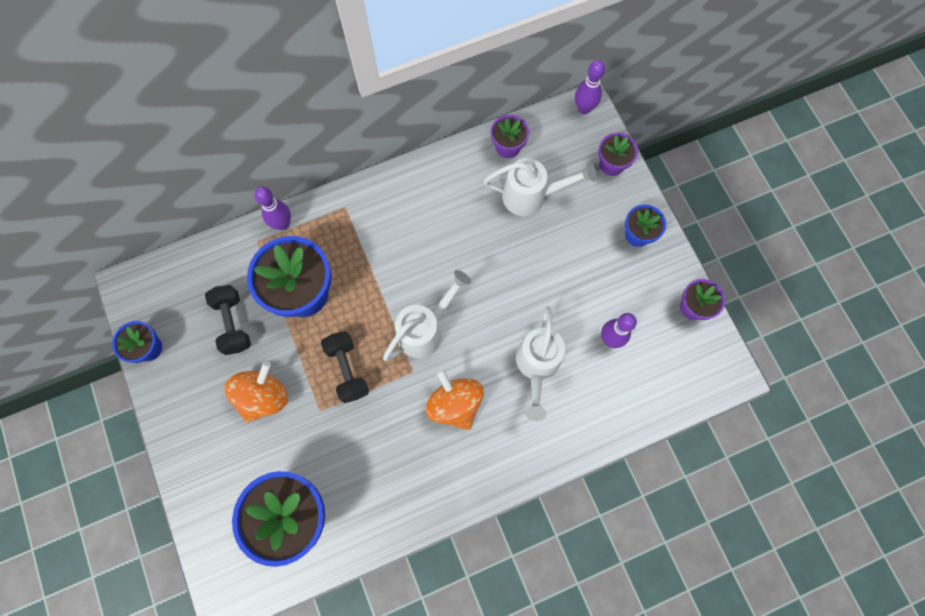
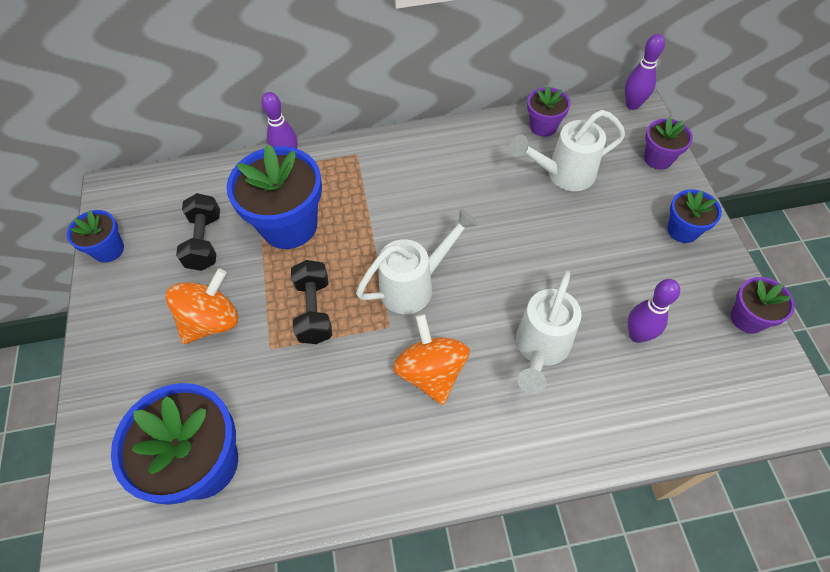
camera: 15 degrees right, 15 degrees down
white watering can [483,158,597,216] -> white watering can turned 150 degrees clockwise [510,110,625,191]

